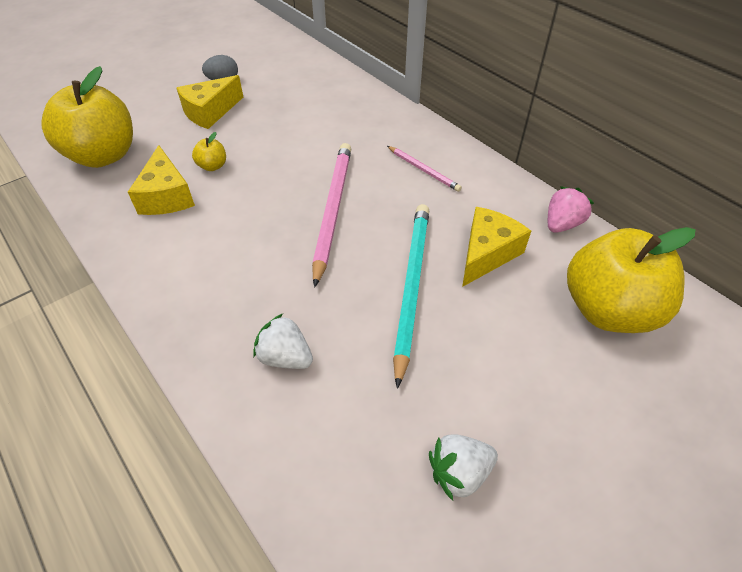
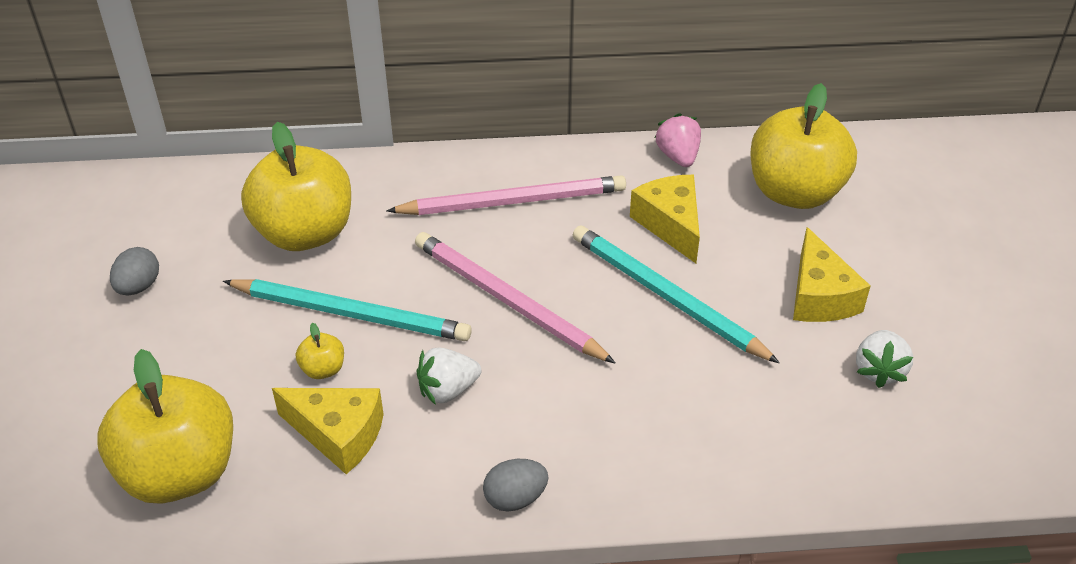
camera: 55 degrees left, 5 degrees down
yellow cheese [177,75,243,129] -> yellow cheese moved to [793,227,870,322]
white strawberry [253,314,313,369] -> white strawberry moved to [417,348,481,405]
pink pencil [387,146,462,192] -> pink pencil [386,175,626,215], size x1.93
none -> turquoise pencil [223,279,472,341]
none -> yellow apple [241,122,351,251]
none -> grey egg [483,459,549,512]

